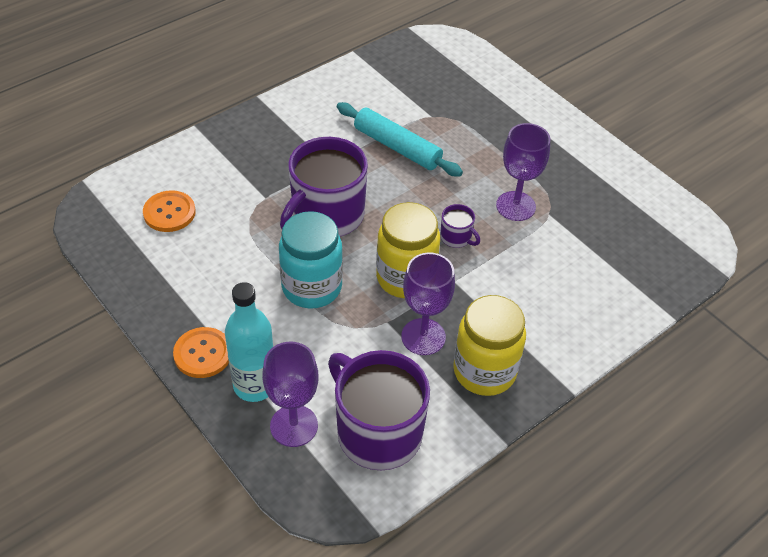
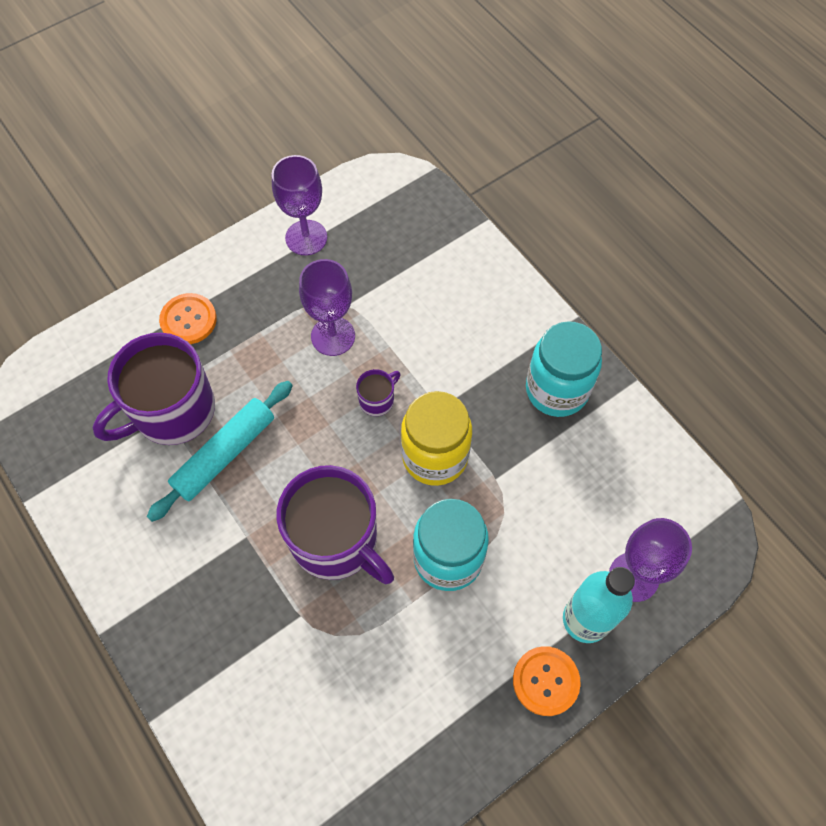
camera: 85 degrees left, 15 degrees up
orange button [143,190,196,232] -> orange button moved to [159,293,217,344]
purple mug [328,350,430,471] -> purple mug moved to [93,333,215,445]
purple goblet [401,252,455,355] -> purple goblet moved to [272,155,327,255]
yellow jar [453,295,526,396] -> turquoise jar [526,321,602,417]

